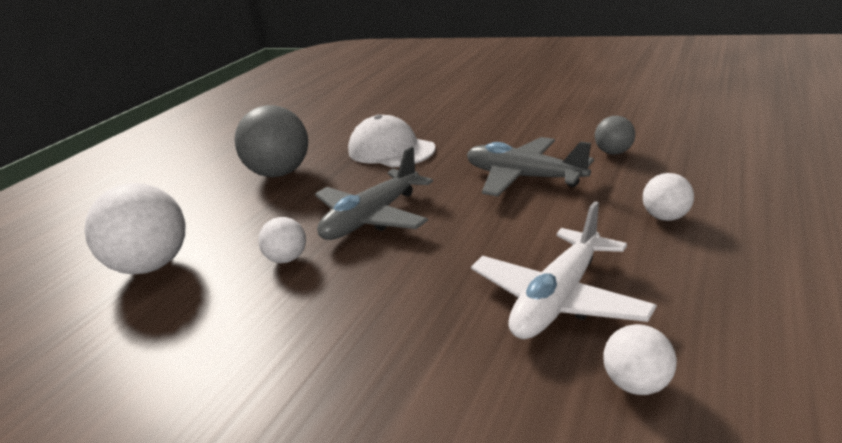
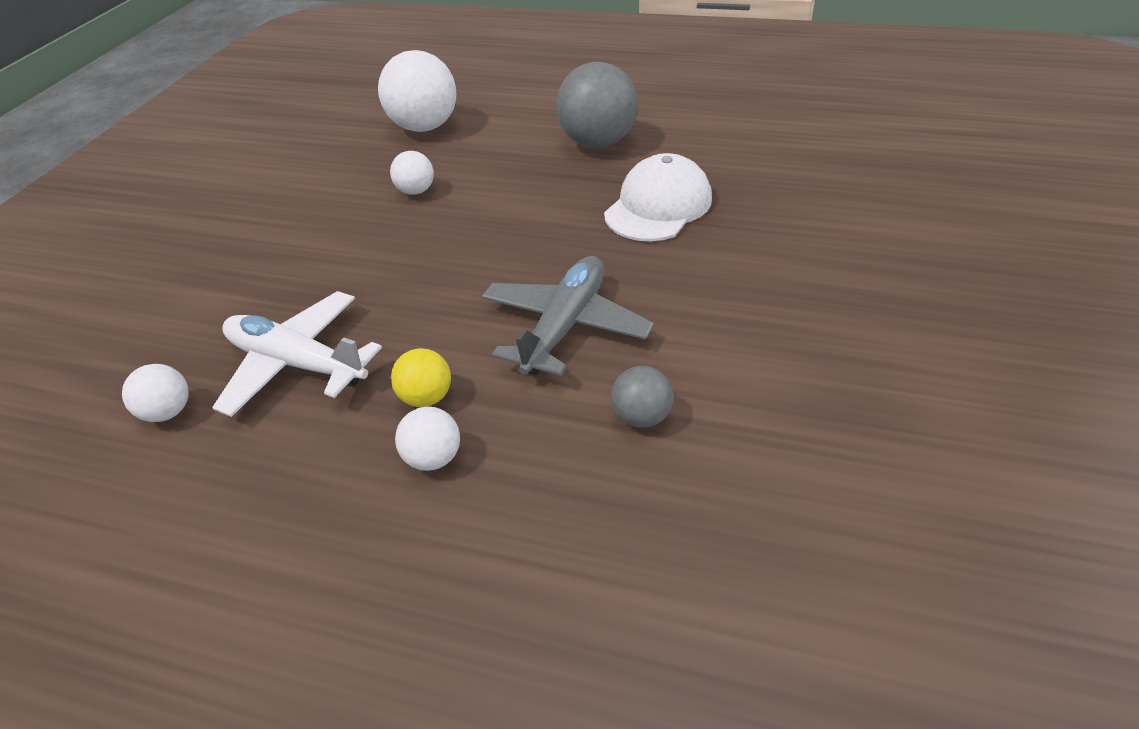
camera: 80 degrees right, 15 degrees up
grey plane [315,147,433,240] -> none
none -> yellow ball [391,348,451,407]

